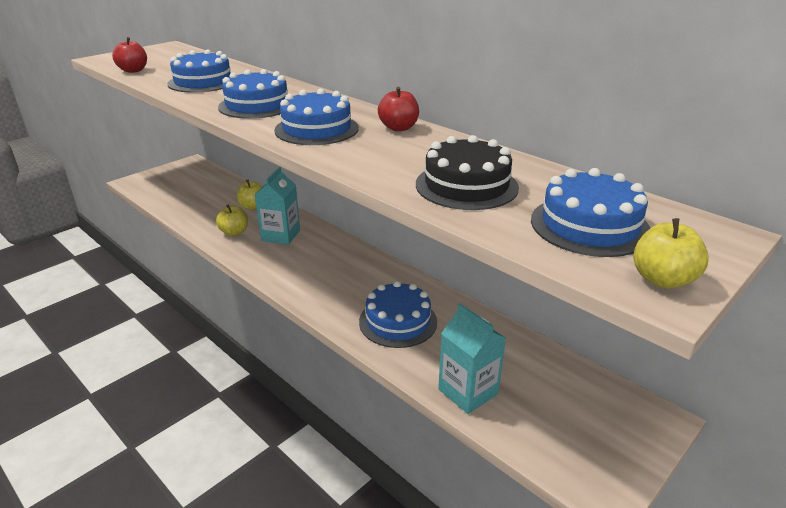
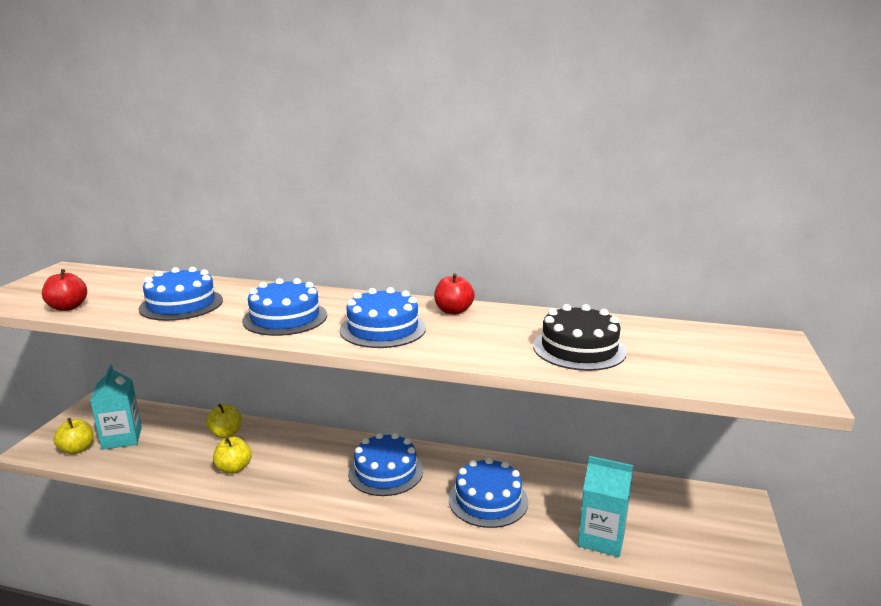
camera: 30 degrees left, 10 degrees down
turquoise carton [255,167,300,245] -> turquoise carton moved to [90,365,142,450]
blue cake [531,168,650,257] -> blue cake moved to [348,433,423,496]
yellow apple [633,218,709,289] -> yellow apple moved to [53,418,94,454]

